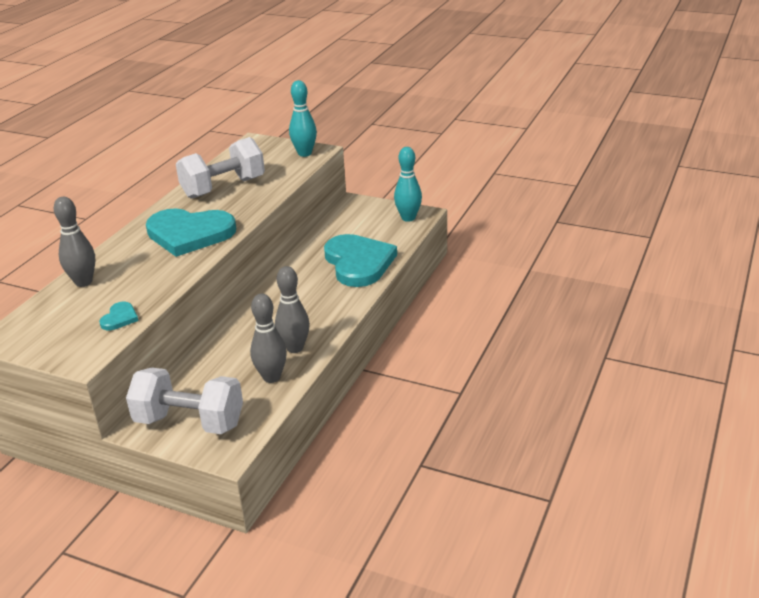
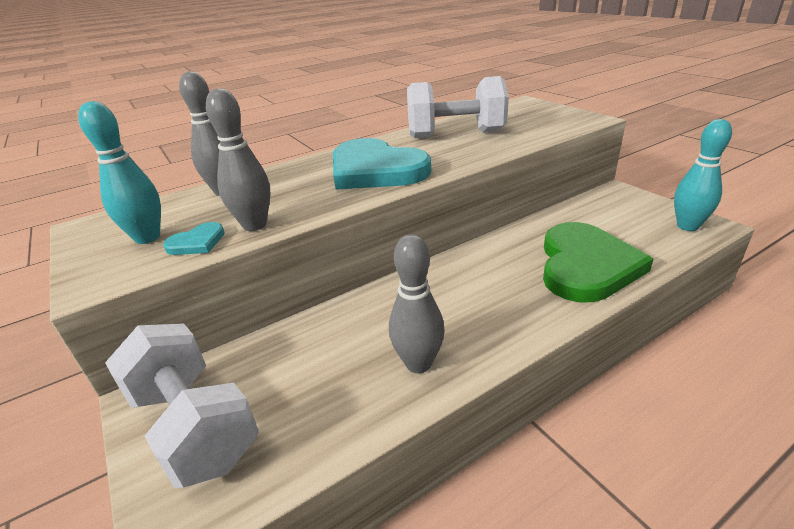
camera: 35 degrees right, 0 degrees up
grey bowling pin [250,294,287,383] -> grey bowling pin moved to [206,88,271,231]
turquoise bowling pin [289,80,317,157] -> turquoise bowling pin moved to [78,101,161,244]
turquoise heart [324,234,397,287] -> green heart [543,222,653,302]

